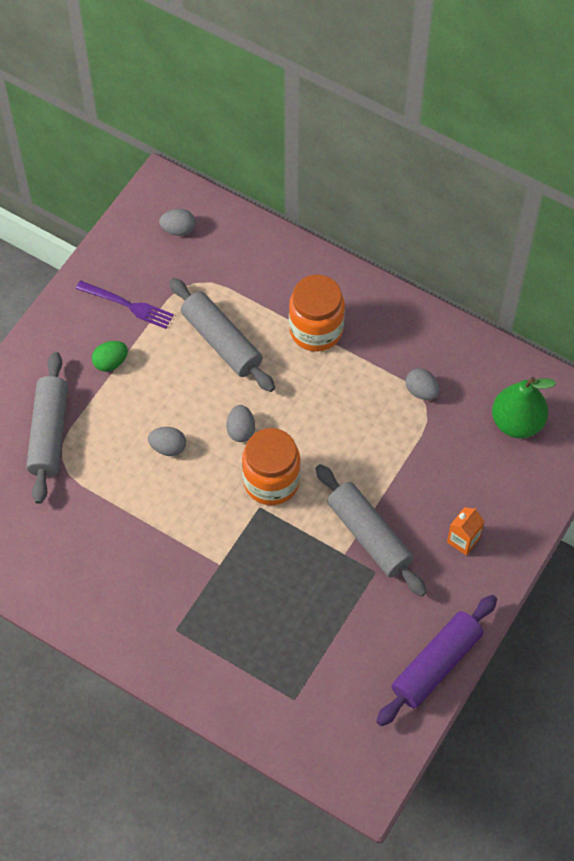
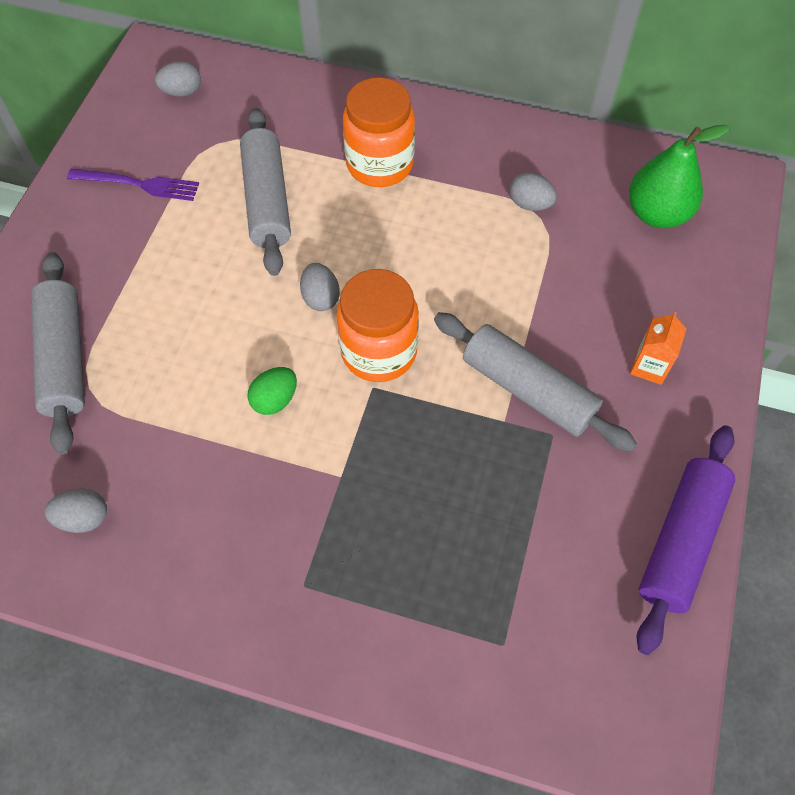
camera: 15 degrees left, 0 degrees up
green egg [92,341,128,372] -> green egg moved to [248,367,297,415]
grey egg [148,427,186,456] -> grey egg moved to [45,489,107,533]
grey rolling pin [169,278,275,392] -> grey rolling pin turned 45 degrees clockwise [240,108,291,276]

